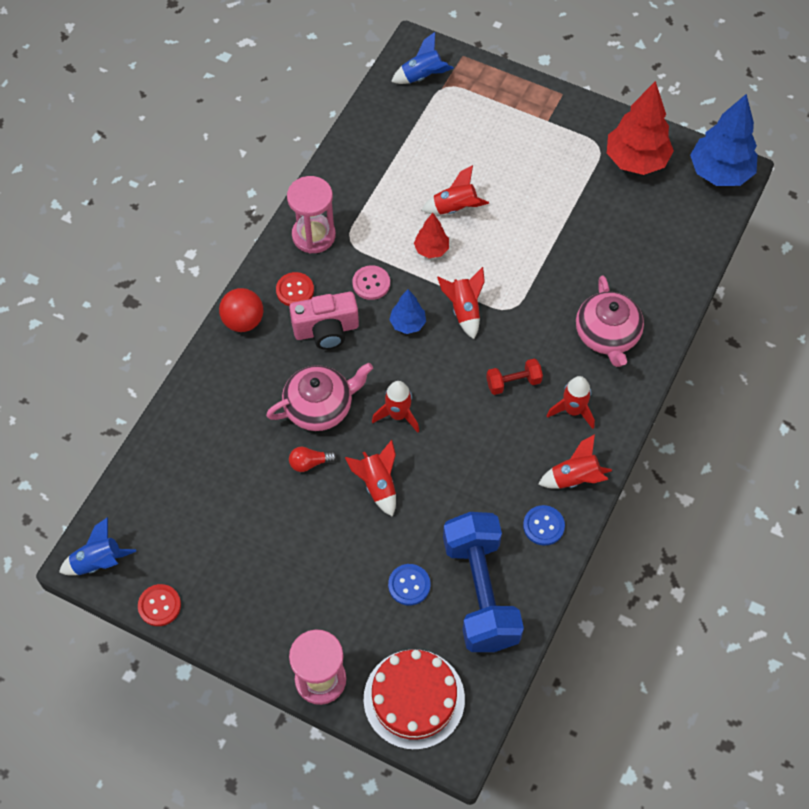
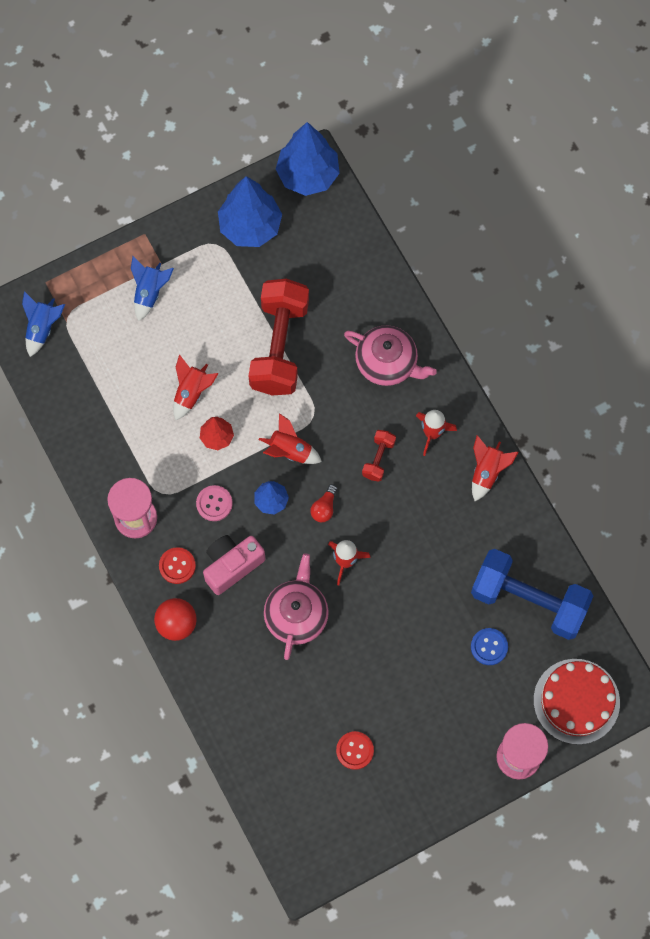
camera: 55 degrees left, 10 degrees up
blue rocket [59,517,136,576] -> blue rocket moved to [131,256,174,321]
red button [138,584,181,626] -> red button moved to [336,731,374,770]
pink camera [289,292,359,349] -> pink camera turned 150 degrees counterclockwise [203,535,265,595]
red light bulb [289,447,337,472] -> red light bulb moved to [310,484,337,522]
red rocket [345,440,396,517] -> none
blue button [523,505,565,546] -> none
red tree [607,81,674,175] -> blue tree [218,176,282,247]
none -> red dumbbell [249,279,309,395]

